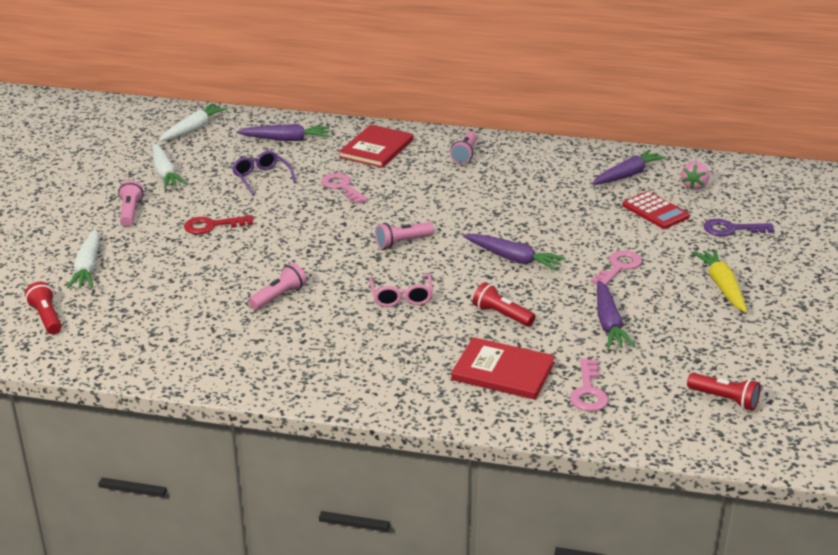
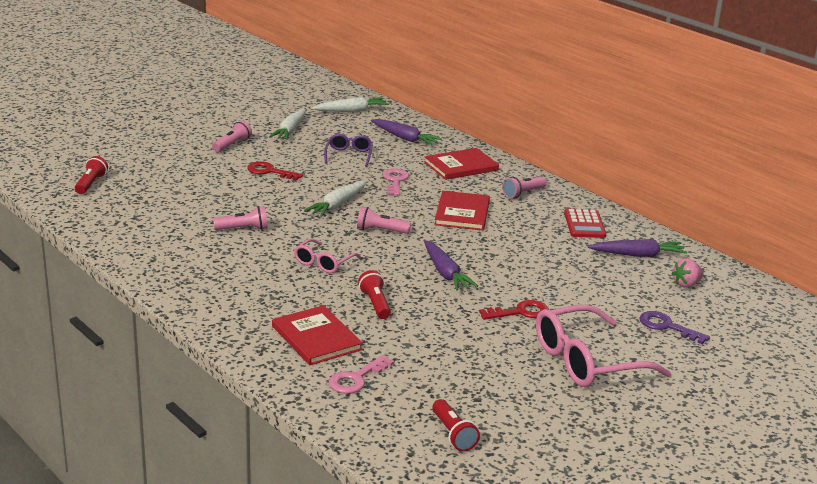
camera: 35 degrees right, 5 degrees down
white carrot [67,229,99,289] -> white carrot moved to [304,181,367,217]
pink key [591,250,642,285] -> red key [479,300,549,320]
purple carrot [597,280,635,349] -> none
red calculator [622,191,690,229] -> red calculator moved to [564,209,606,238]
yellow carrot [692,249,747,312] -> pink glasses [536,305,671,387]
none -> red book [434,191,490,230]

